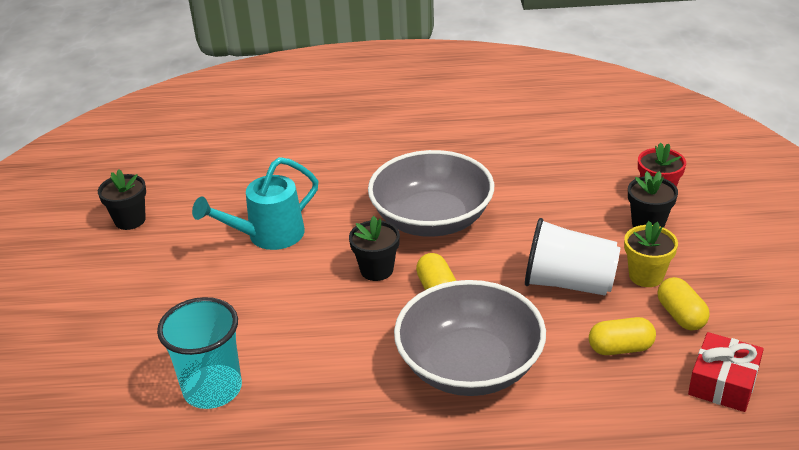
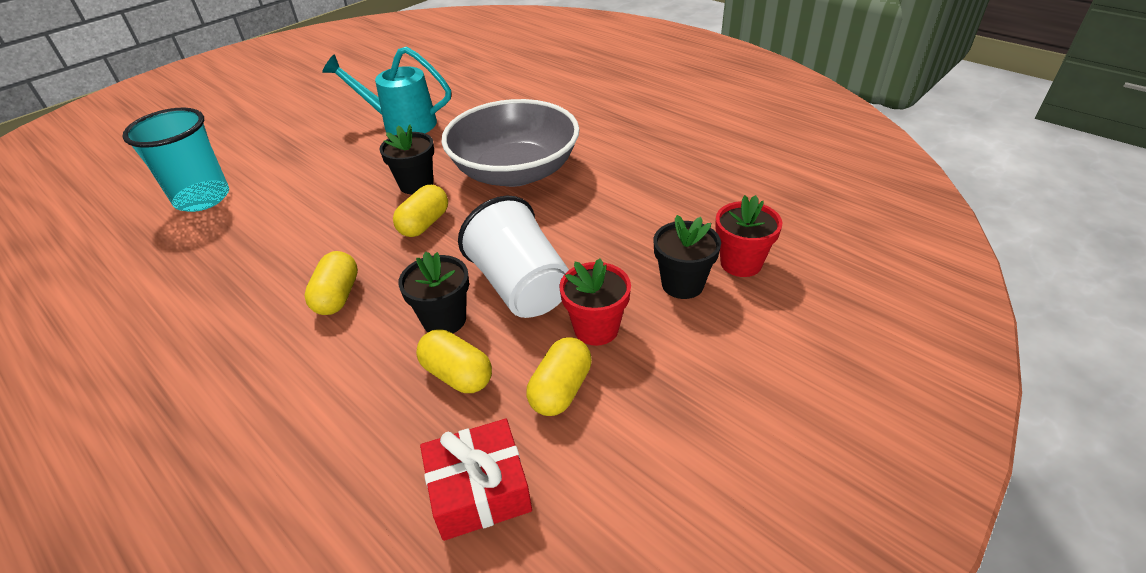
camera: 45 degrees right, 5 degrees up
black flower pot [98,170,146,230] -> black flower pot moved to [398,251,469,333]
grey bowl [394,280,546,396] -> yellow capsule [304,251,358,315]
yellow flower pot [624,221,678,287] -> red flower pot [559,259,631,346]

